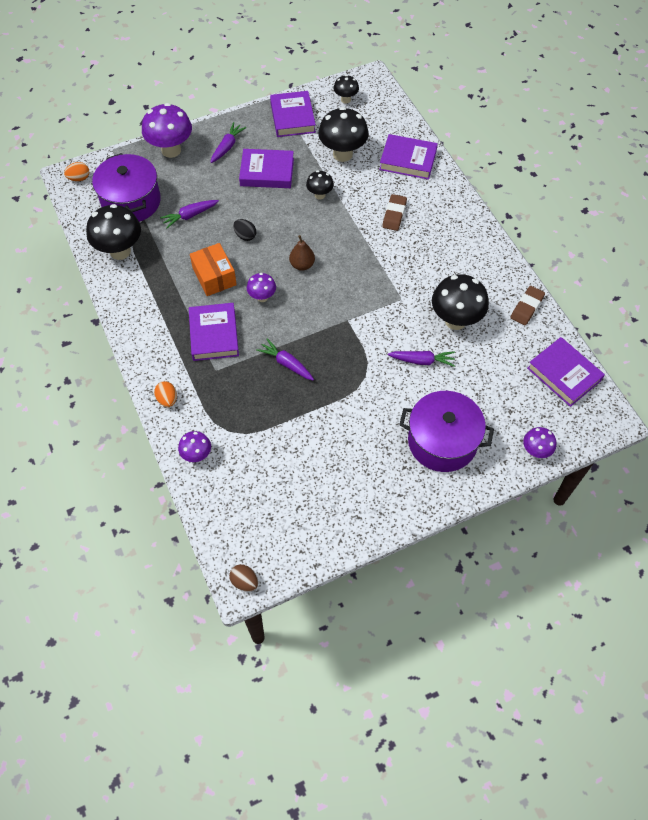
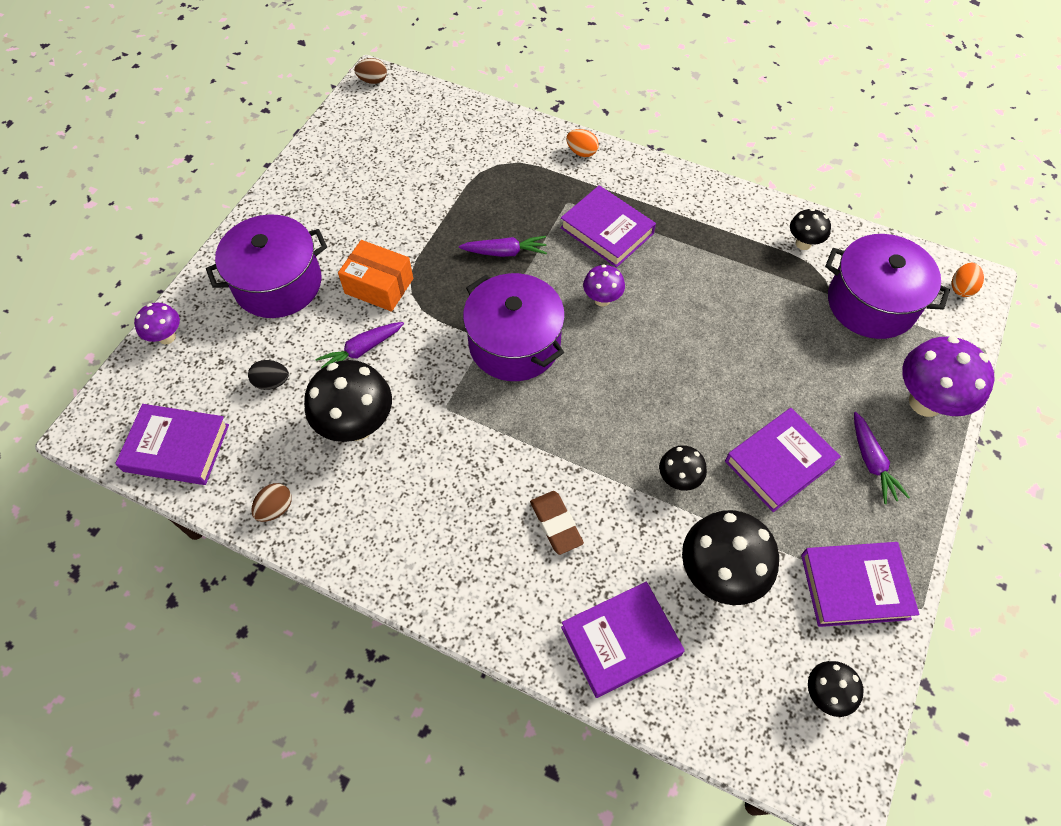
camera: 140 degrees right, 0 degrees up
black mushroom [86,204,141,260] -> black mushroom [790,208,831,250], size x0.54
purple carrot [160,200,219,229] -> none
purple mushroom [178,431,211,462] -> none
orange box [190,243,237,296] -> orange box moved to [338,240,413,312]
black egg [233,219,256,241] -> black egg moved to [248,360,289,390]
purple book [270,91,316,137] -> purple book turned 45 degrees counterclockwise [801,542,919,627]
brown pear [289,235,315,271] -> none
brown eraser [510,286,545,325] -> brown egg [251,483,292,522]
none -> purple pot [463,273,565,381]

